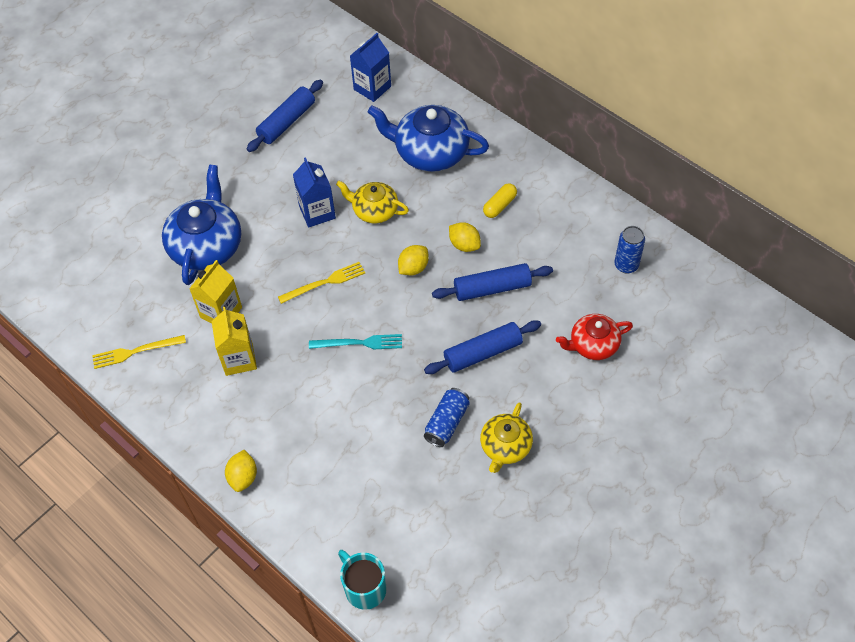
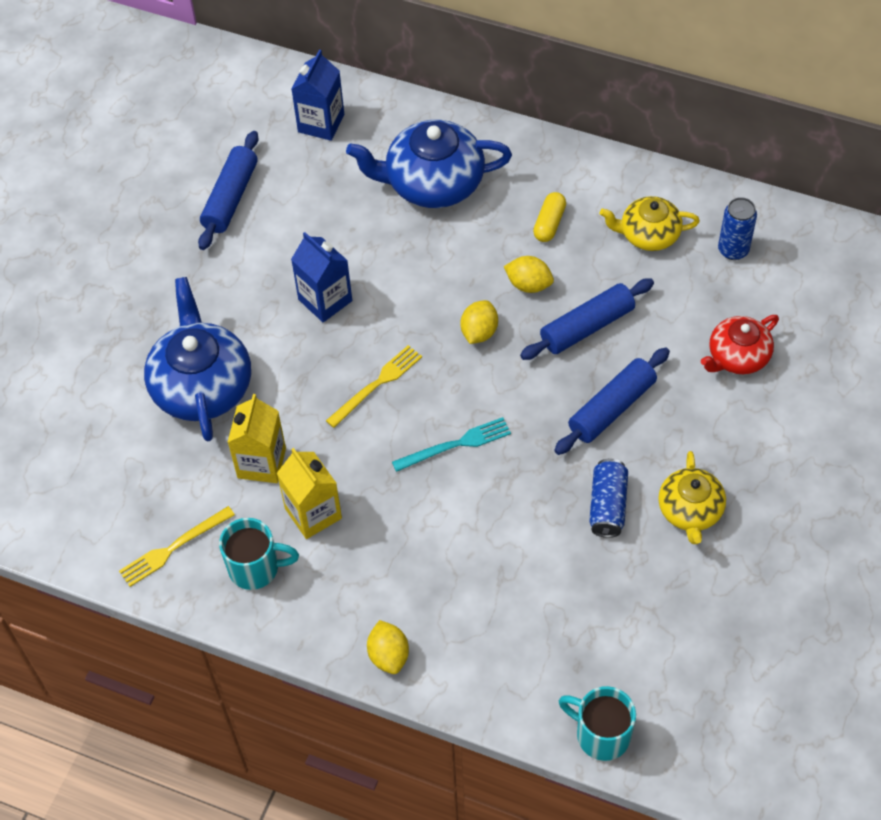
camera: 20 degrees left, 0 degrees up
yellow teapot [336,181,409,223] -> yellow teapot moved to [600,196,700,251]
none -> turquoise mug [219,518,299,590]

